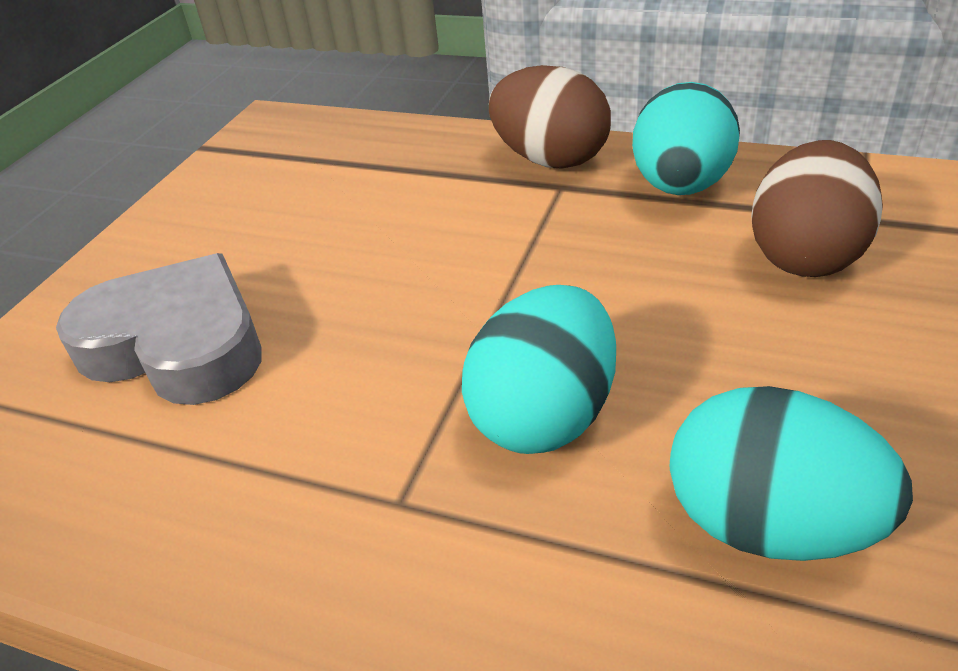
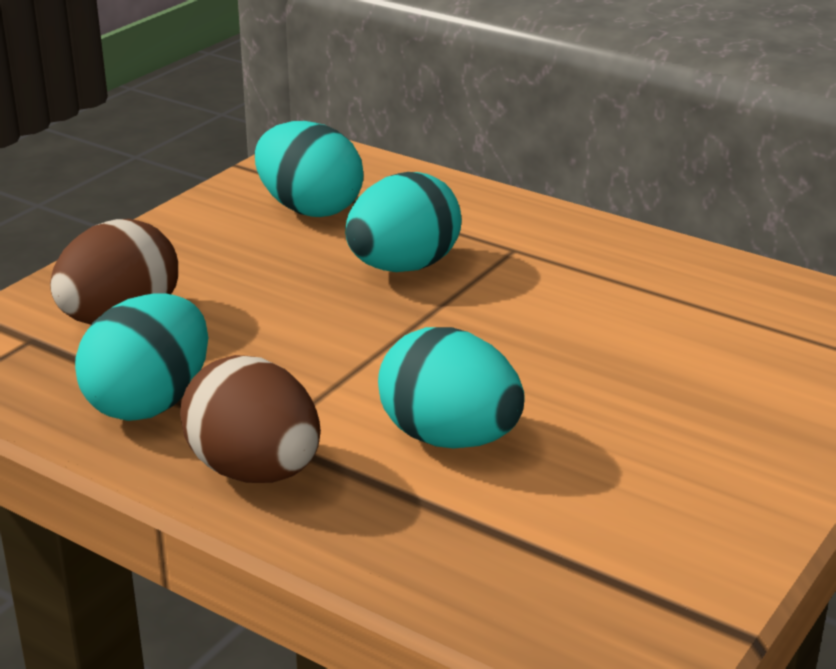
camera: 170 degrees left, 10 degrees down
grey heart [56,253,262,405] -> none
none -> turquoise egg [378,327,525,449]

